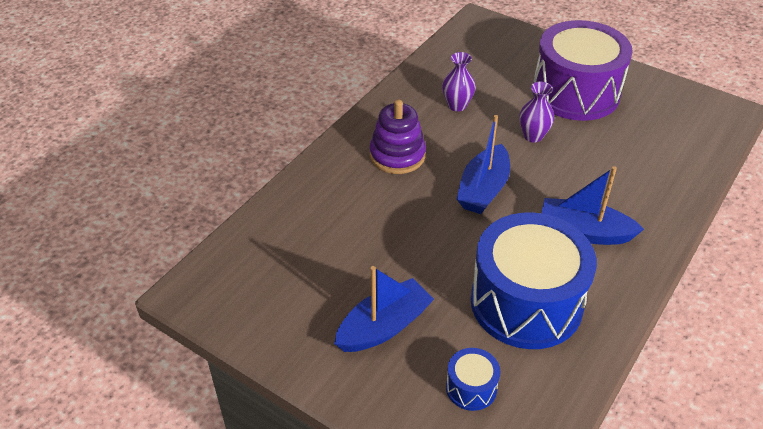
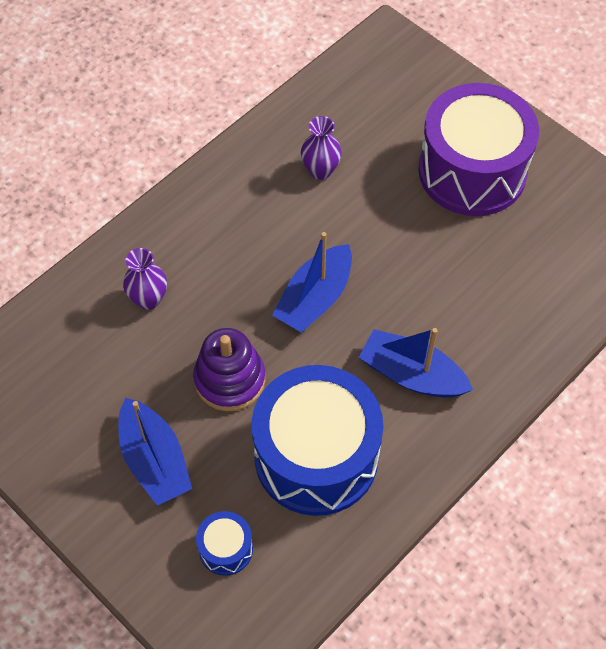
camera: 10 degrees right, 15 degrees up
blue boat [334,266,434,352] -> blue boat turned 90 degrees clockwise [118,398,192,506]
purple stacking toy [370,100,426,174] -> purple stacking toy moved to [193,328,265,411]
purple vase [519,82,554,142] -> purple vase moved to [123,248,167,310]

